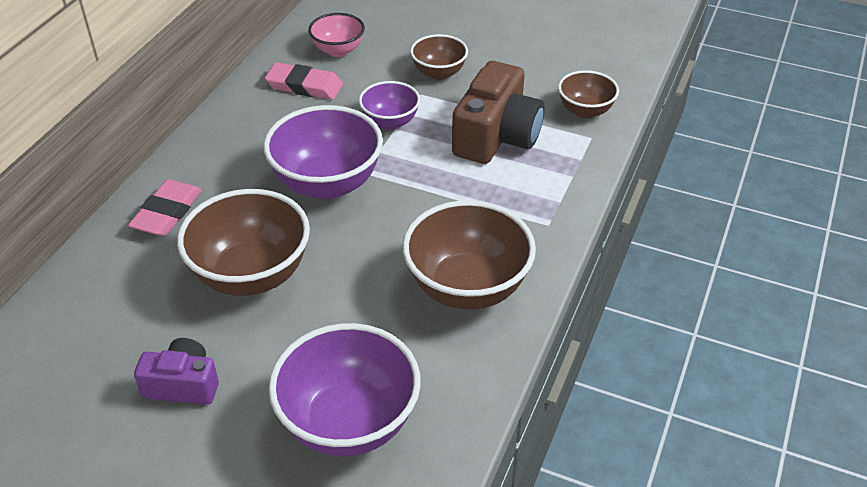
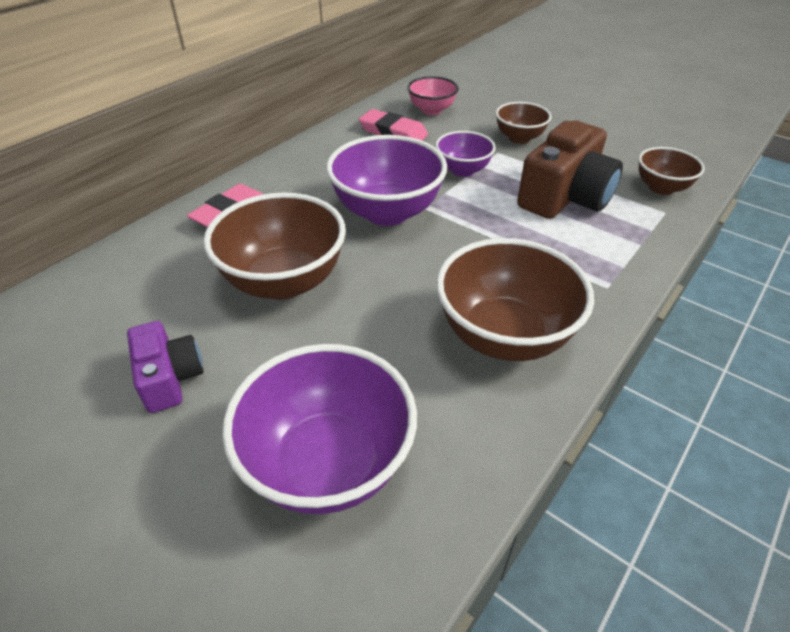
camera: 15 degrees right, 0 degrees up
purple camera [134,338,219,405] -> purple camera turned 45 degrees clockwise [127,321,204,413]

